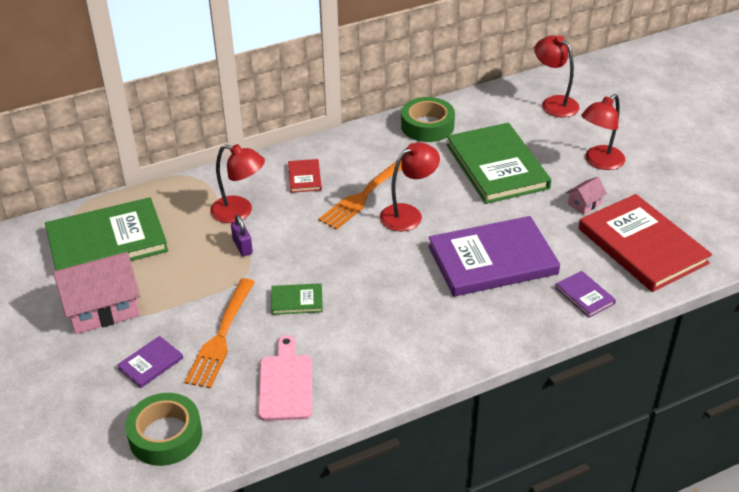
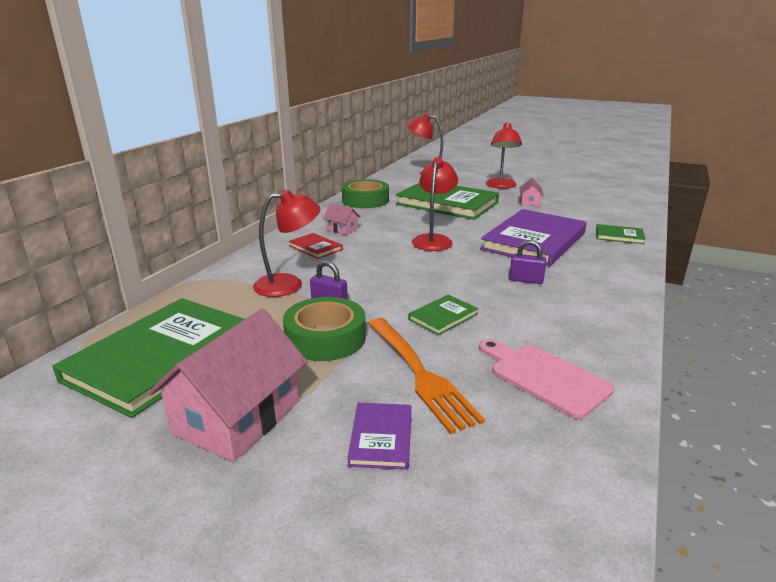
camera: 40 degrees left, 15 degrees down
green tape [125,393,202,466] -> green tape moved to [283,297,366,361]
orange fork [318,160,402,230] -> none
purple book [555,271,616,318] -> green book [596,224,646,244]
red book [579,194,712,292] -> none
none -> pink house [323,203,361,235]
none -> purple padlock [509,240,547,284]

